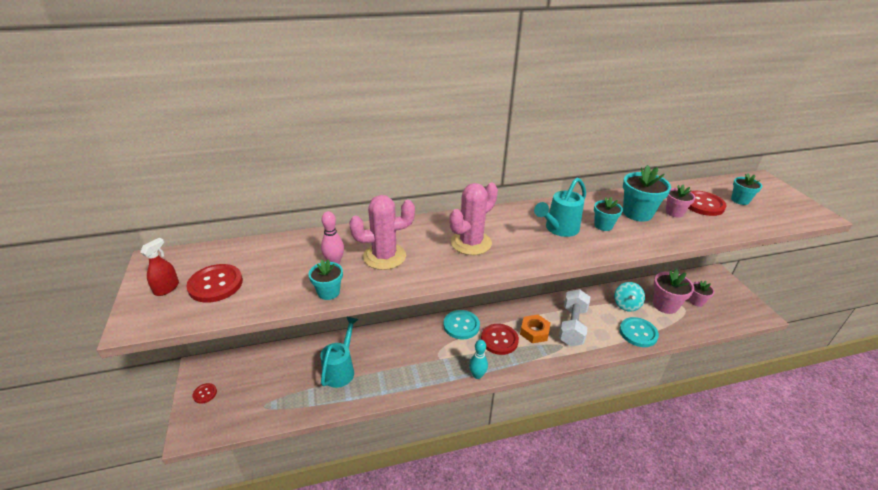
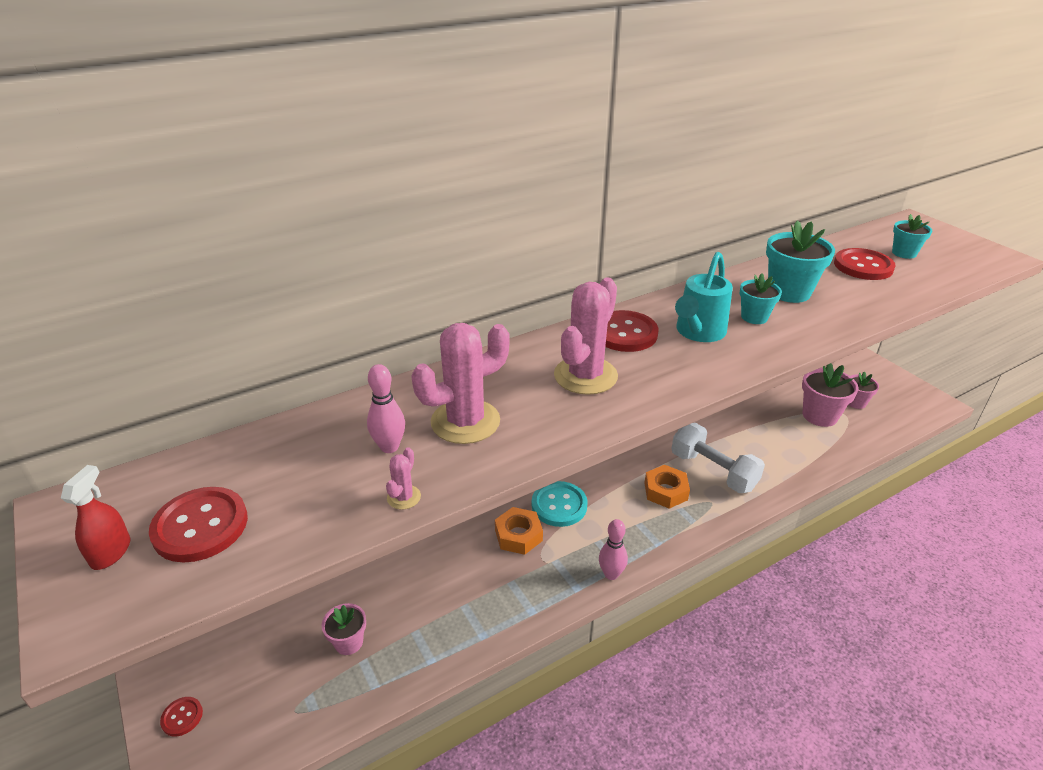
camera: 15 degrees left, 0 degrees up
turquoise flower pot [309,259,343,300] -> pink cactus [386,447,421,510]
turquoise watering can [320,317,359,388] -> none
turquoise bowling pin [469,340,488,379] -> pink bowling pin [599,519,628,580]
red button [481,324,519,355] -> red button moved to [605,310,658,352]
white dumbbell [559,289,590,346] -> white dumbbell turned 45 degrees counterclockwise [671,423,765,493]
turquoise spinning top [614,282,645,312] -> none
turquoise button [620,317,659,347] -> none
pink flower pot [666,185,695,217] -> pink flower pot moved to [322,603,366,655]
none -> orange nut [495,507,543,555]

